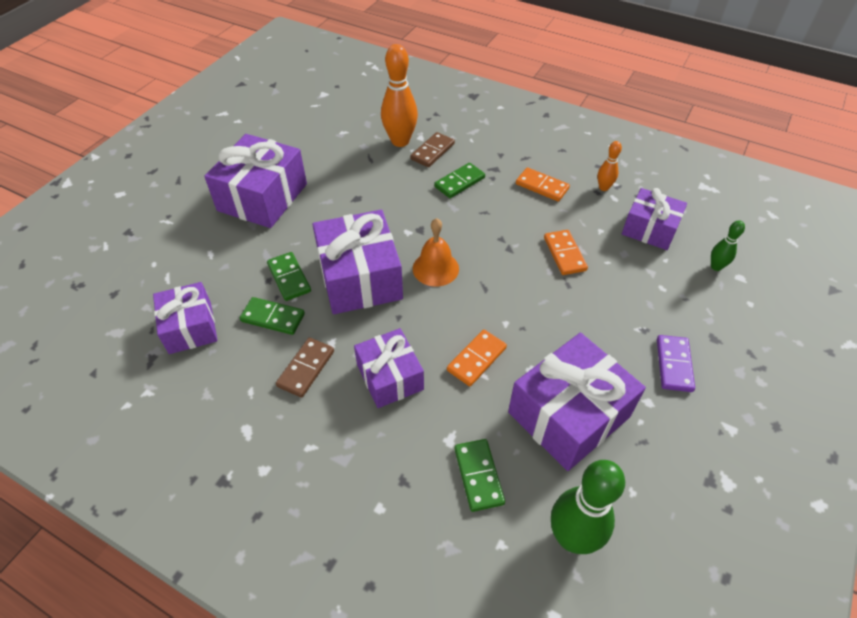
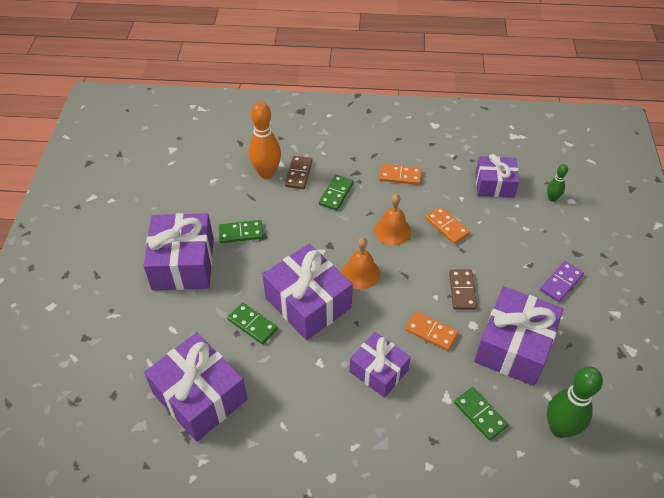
camera: 25 degrees left, 0 degrees up
purple gift [153,282,217,354] -> purple gift [144,332,247,442], size x1.58
green domino [240,297,305,335] -> green domino moved to [218,220,263,243]
brown domino [276,338,334,398] -> brown domino moved to [449,269,477,310]
orange domino [447,330,507,386] -> orange domino turned 75 degrees counterclockwise [405,311,458,351]
orange bowling pin [597,141,622,191] -> none
purple domino [657,335,695,392] -> purple domino turned 60 degrees clockwise [540,261,584,302]
none -> orange bell [374,194,411,246]

